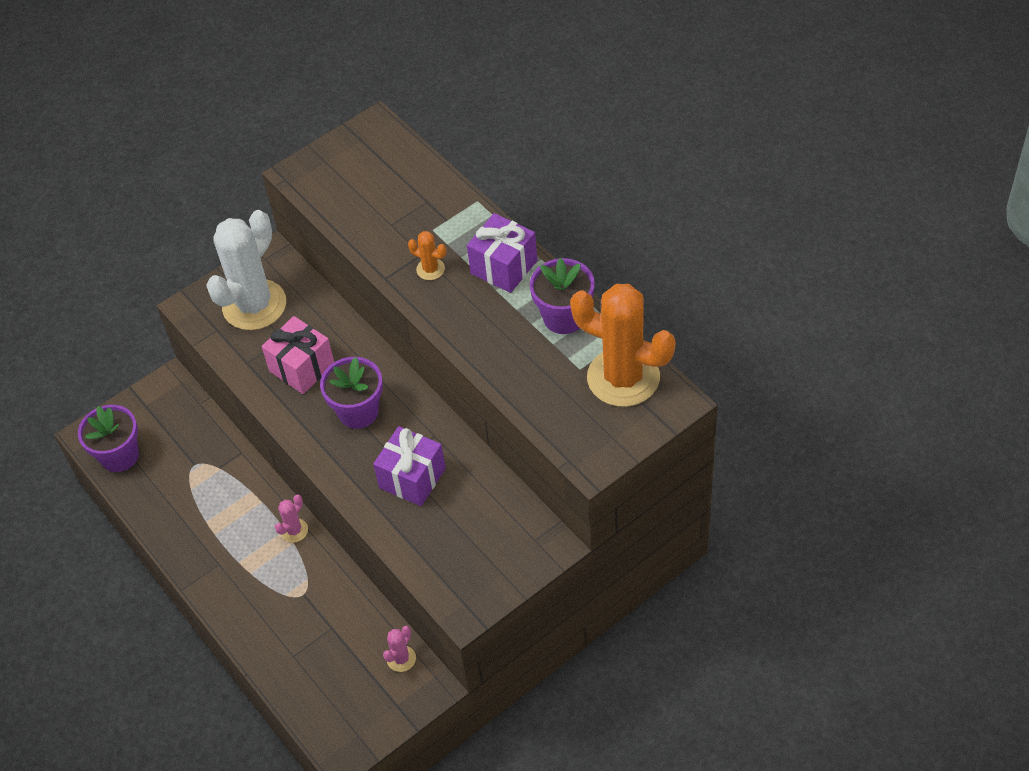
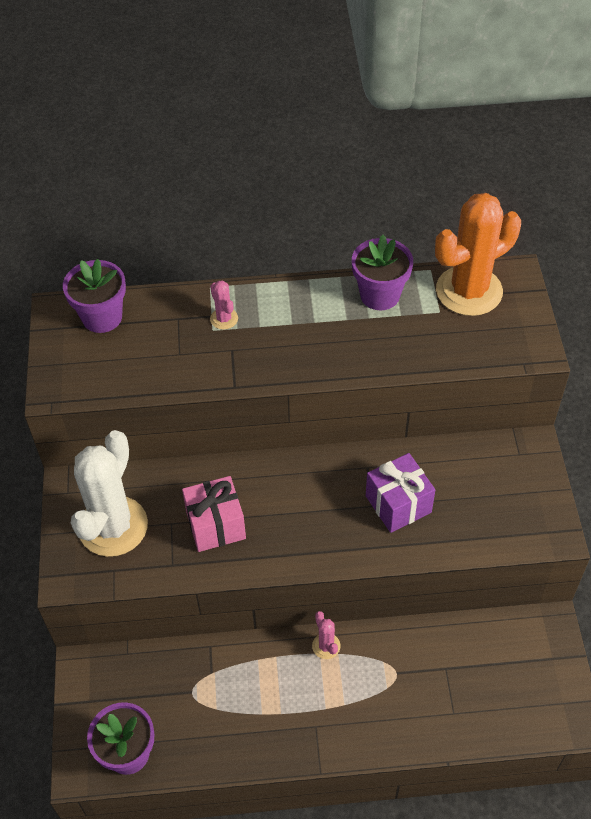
camera: 60 degrees left, 0 degrees up
white cactus [206,210,286,330] -> white cactus turned 45 degrees clockwise [71,430,148,557]
purple flower pot [320,357,383,429] -> purple flower pot moved to [63,259,126,333]
pink cactus [383,626,416,672] -> pink cactus moved to [210,280,238,330]
orange cactus [408,231,446,280] -> none
purple gift [467,213,537,293] -> none

